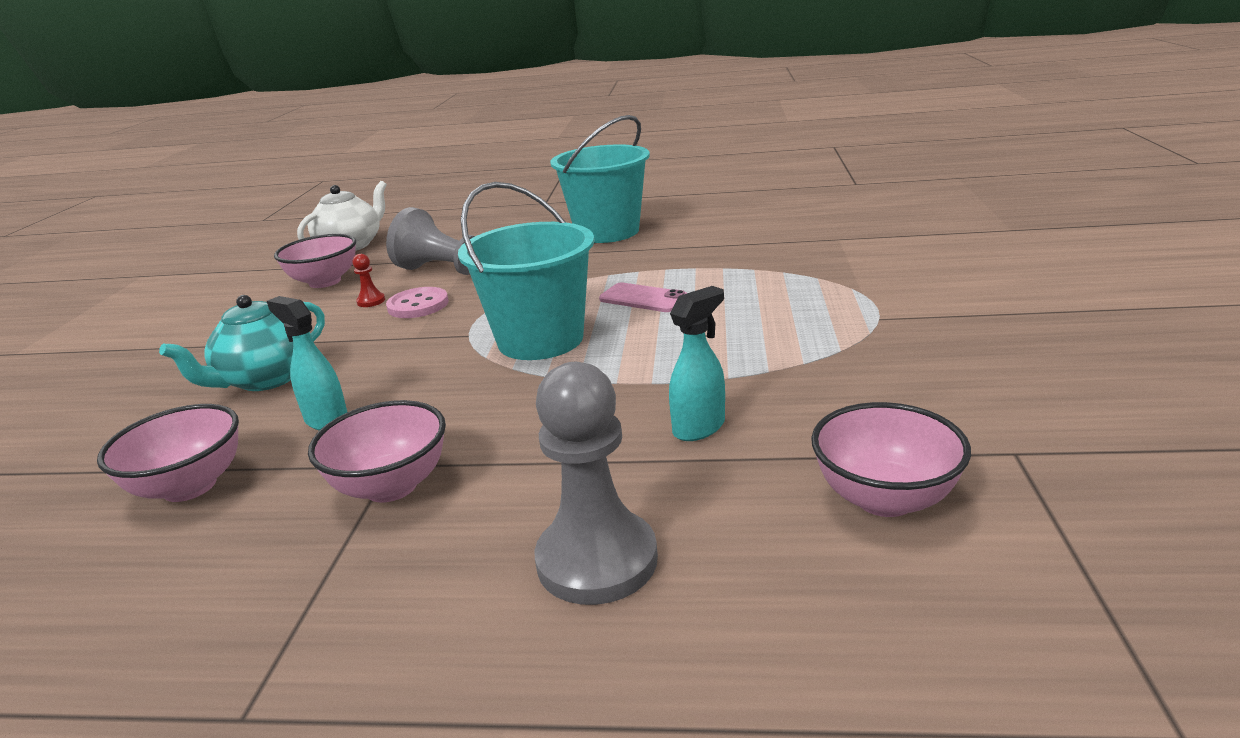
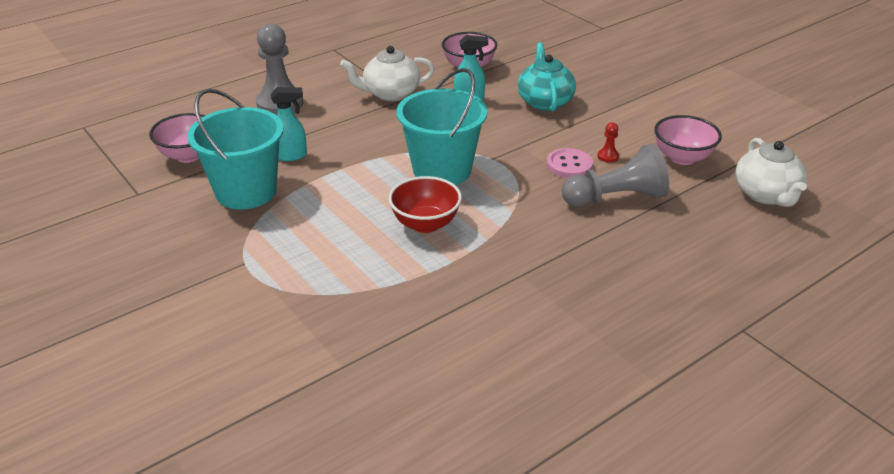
camera: 135 degrees right, 10 degrees up
pink bowl [308,400,446,502] -> white teapot [340,46,434,101]
turquoise bucket [550,115,650,243] -> turquoise bucket moved to [187,89,284,209]
pink phone [599,283,687,312] -> red bowl [388,176,462,233]
turquoise spray bottle [669,286,725,441] -> turquoise spray bottle turned 105 degrees counterclockwise [271,87,307,161]

